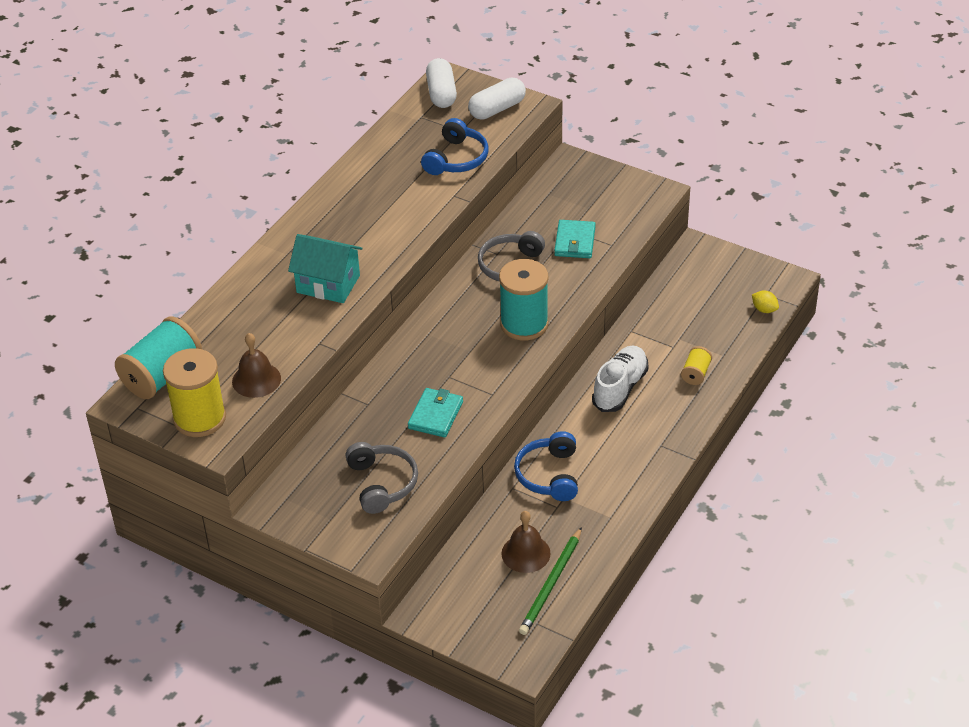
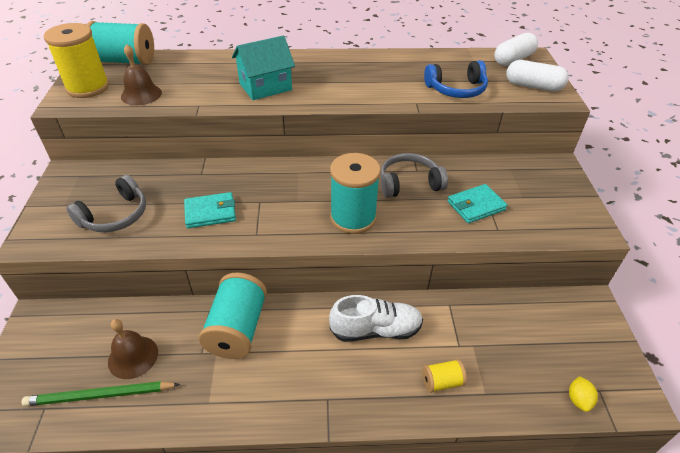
camera: 55 degrees right, 0 degrees up
turquoise house [288,234,363,303] -> turquoise house turned 75 degrees clockwise [232,36,295,100]
blue headphones [514,431,578,501] -> turquoise spool [199,273,267,359]

